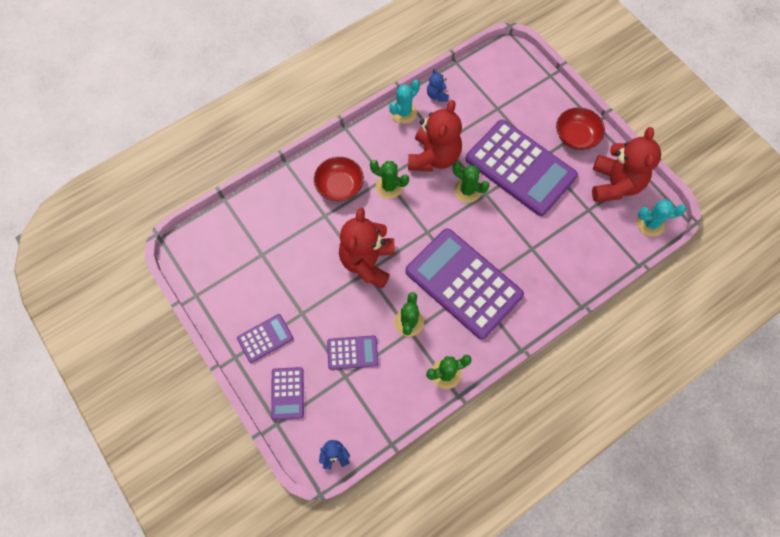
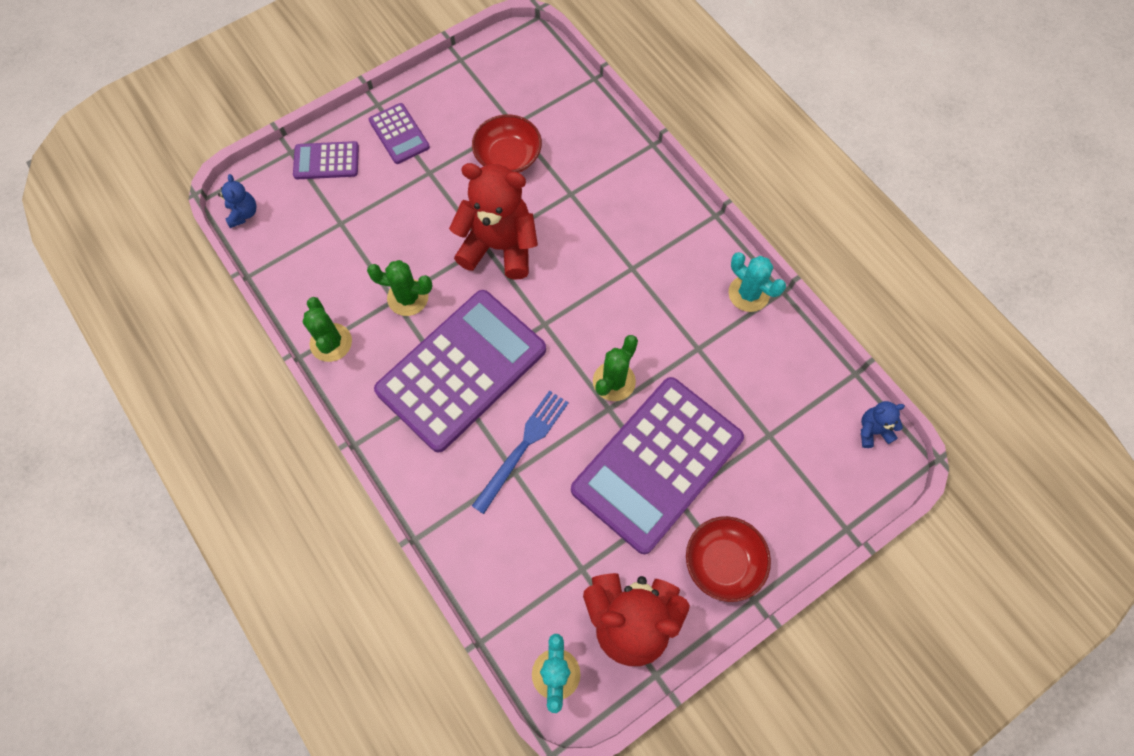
camera: 90 degrees right, 0 degrees up
red bowl [314,157,364,201] -> red bowl moved to [472,114,542,173]
purple calculator [327,335,378,370] -> none
green cactus [370,160,409,199] -> none
red teddy bear [408,100,462,172] -> none
blue teddy bear [427,69,449,102] -> blue teddy bear moved to [861,401,905,448]
none -> blue fork [472,390,569,514]

